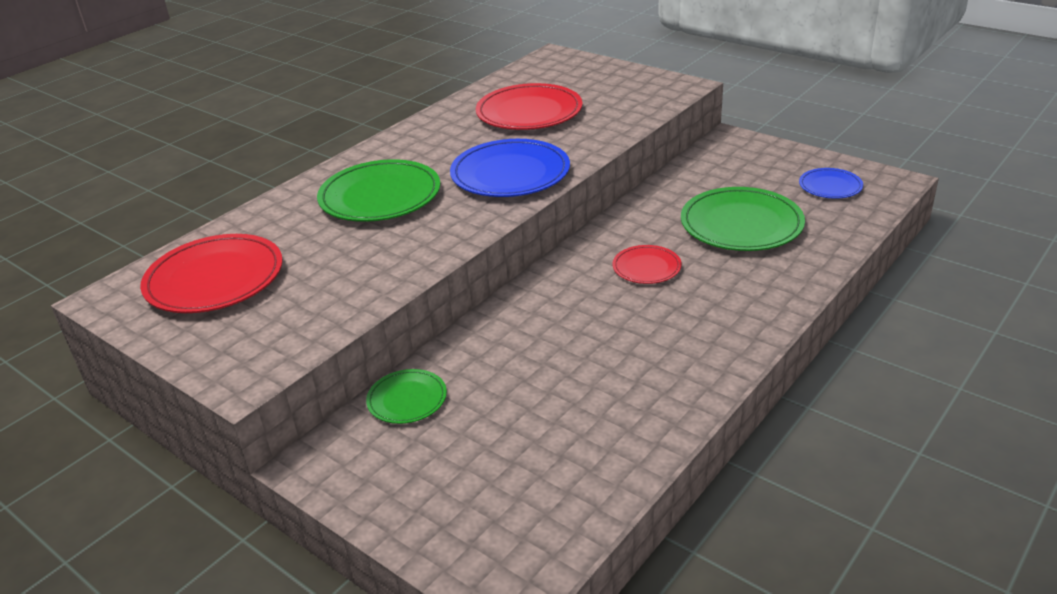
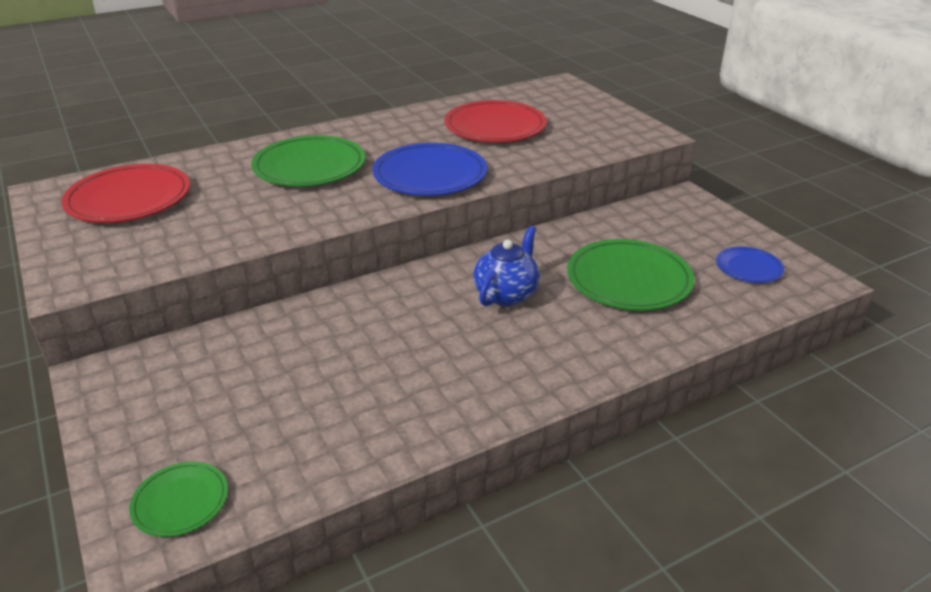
camera: 20 degrees right, 0 degrees up
green plate [366,369,447,424] -> green plate moved to [129,461,228,537]
red plate [613,245,682,284] -> blue teapot [474,226,540,306]

